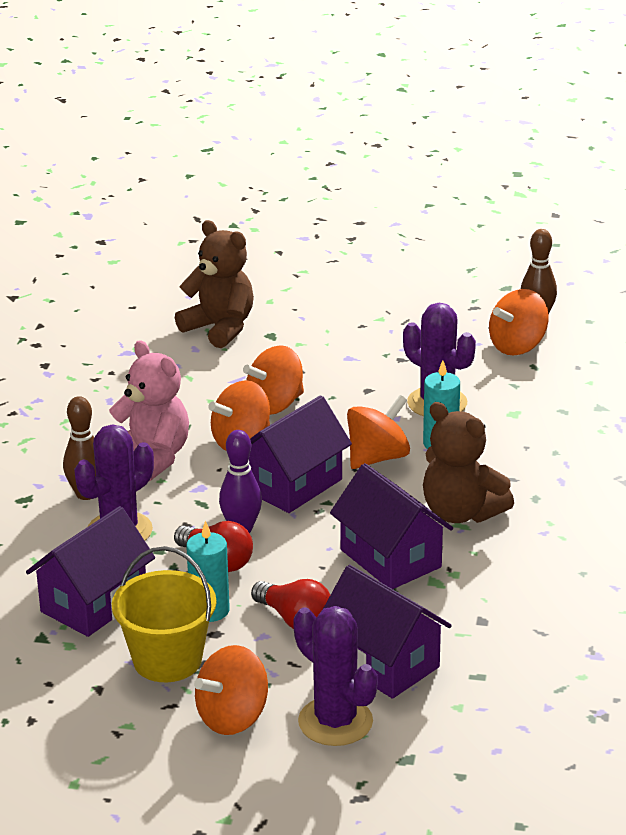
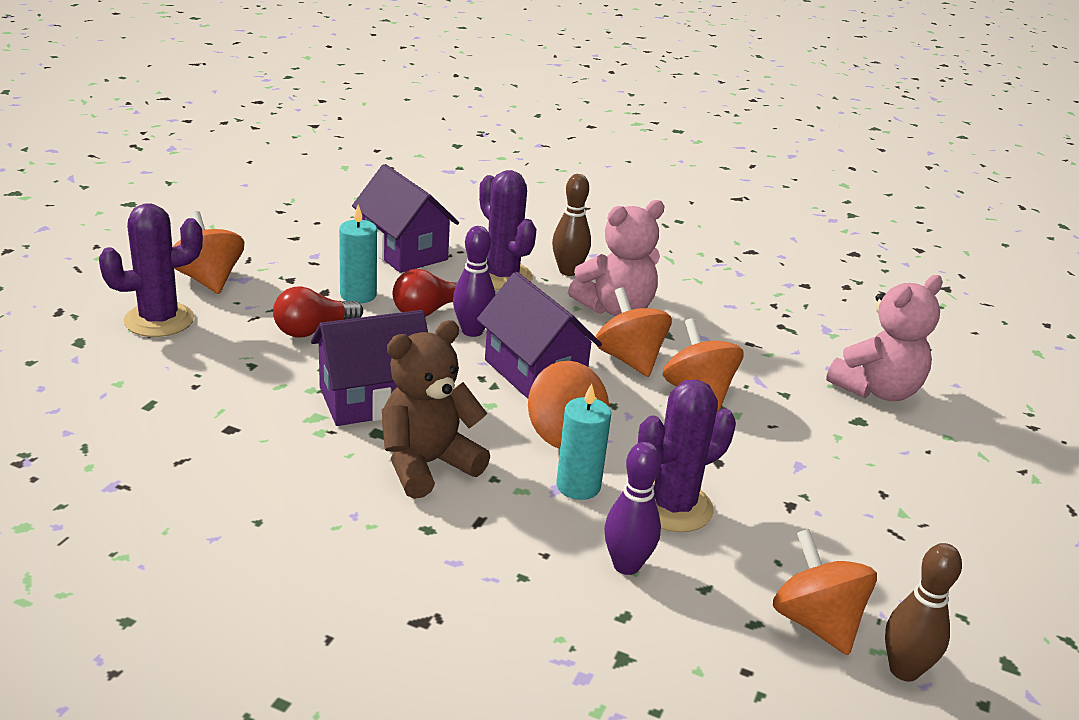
camera: 100 degrees right, 0 degrees up
yellow bucket [112,546,216,682] -> none
brown teddy bear [175,220,254,348] -> pink teddy bear [826,275,942,401]
purple house [323,565,452,699] -> none
none -> purple bowling pin [604,442,661,575]

